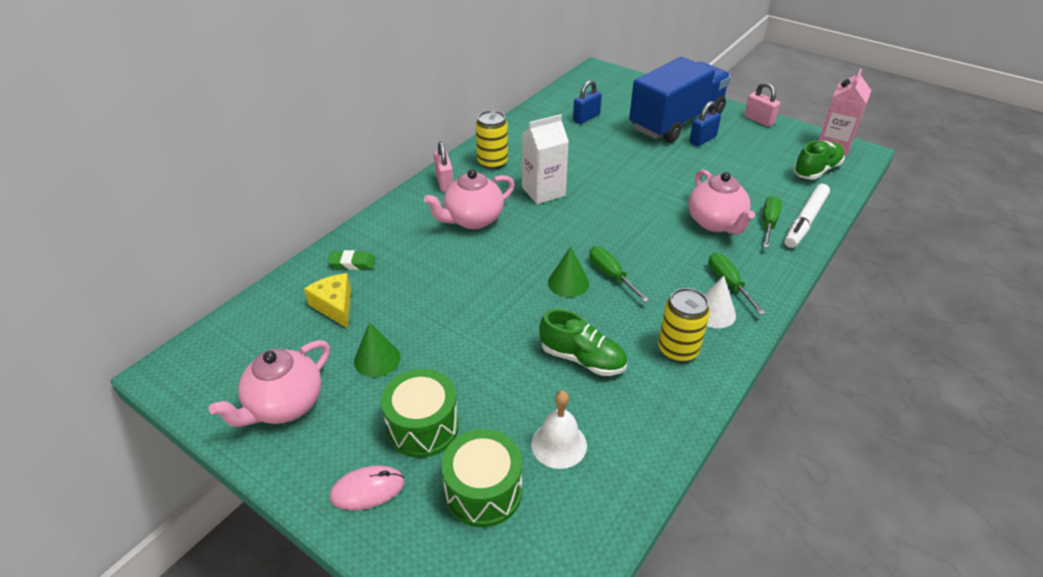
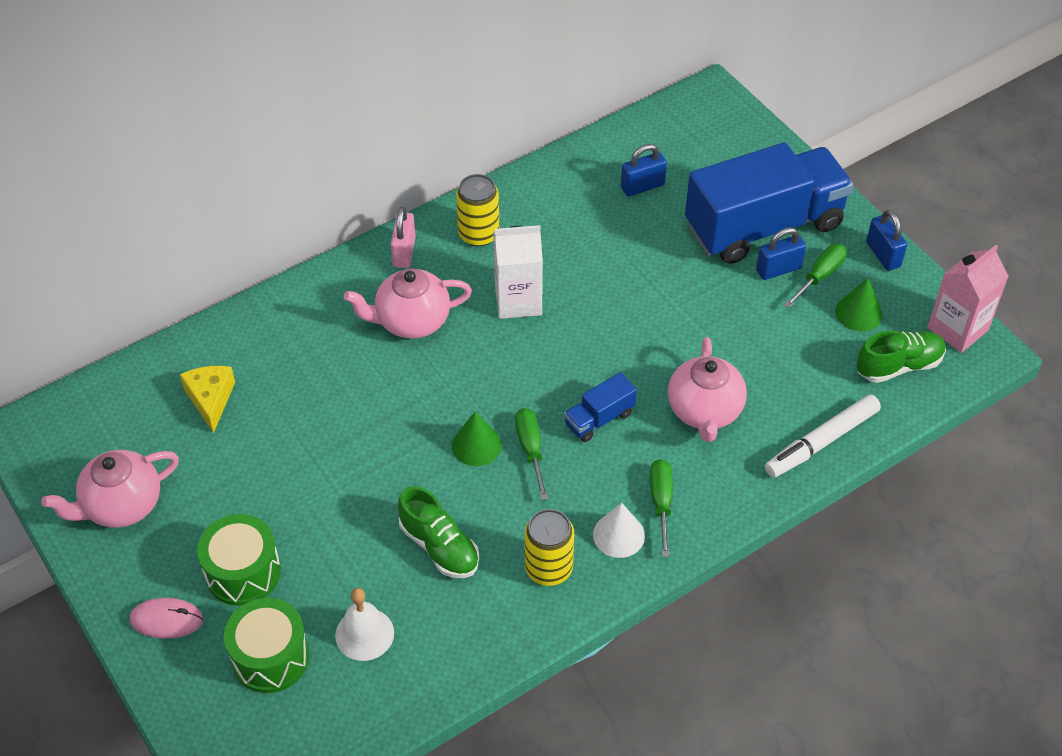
camera: 20 degrees right, 10 degrees up
green eraser [327,250,375,270] -> none
green cone [354,322,400,377] -> green cone moved to [835,278,883,331]
pink padlock [744,82,780,127] -> blue padlock [866,210,907,271]
green screwdriver [763,196,782,248] -> green screwdriver moved to [784,244,847,308]
none -> blue truck [564,372,637,442]

